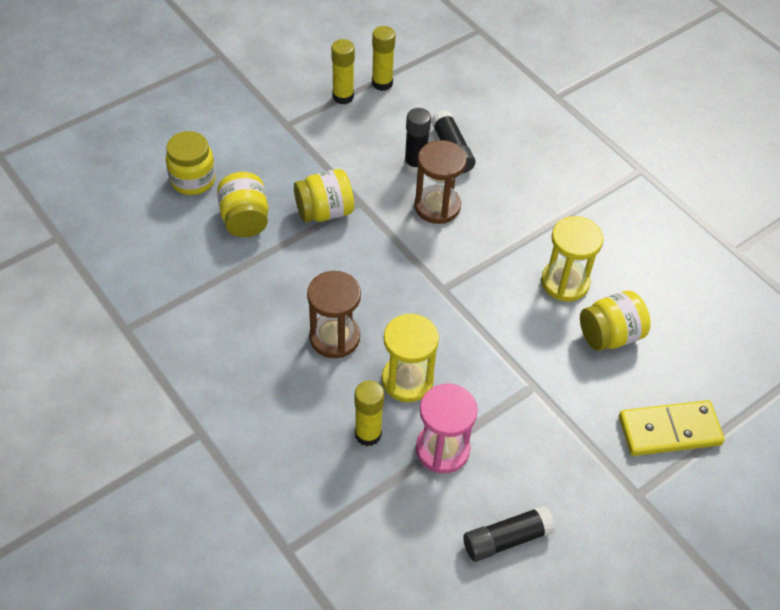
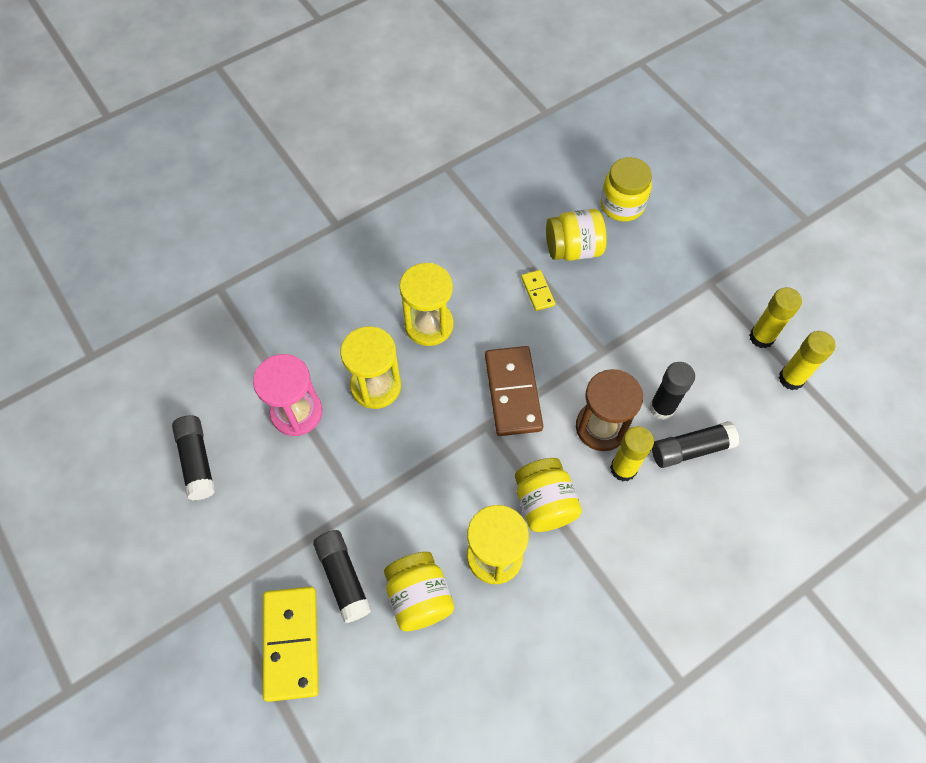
camera: 95 degrees right, 10 degrees up
yellow jar [294,169,354,222] -> yellow jar moved to [515,458,582,532]
brown hourglass [307,271,361,358] -> yellow hourglass [399,263,454,346]
yellow glue stick [354,380,384,446] -> yellow glue stick moved to [610,426,654,481]
none -> black glue stick [313,530,372,623]
none -> brown domino [485,346,543,436]
none -> yellow domino [521,270,555,311]

